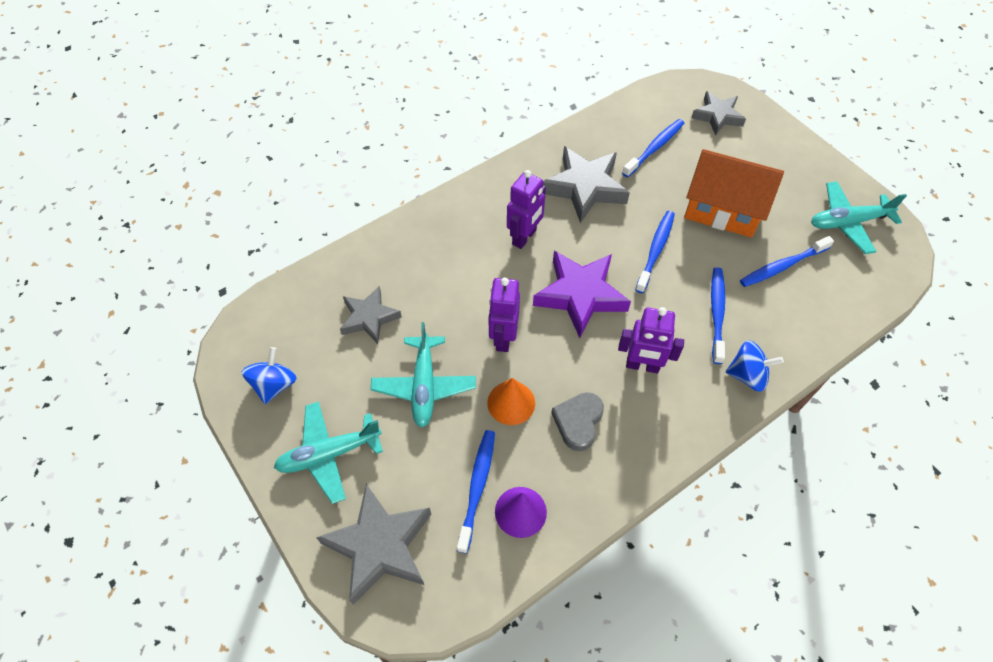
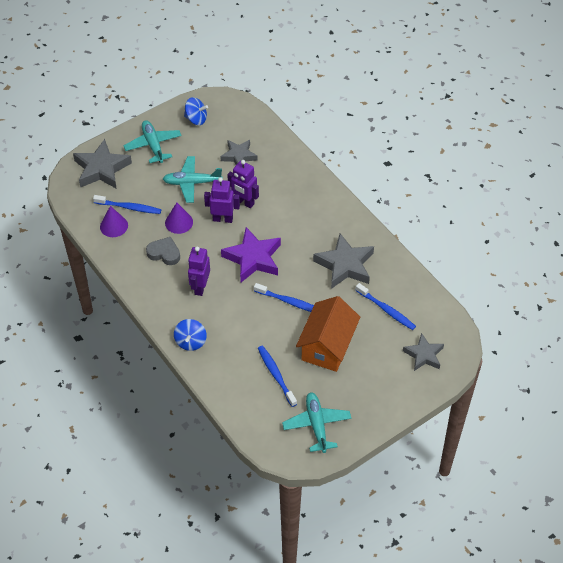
camera: 90 degrees right, 5 degrees down
orange cone [487,378,535,425] -> purple cone [165,203,193,234]
purple robot [507,170,546,249] -> purple robot moved to [227,160,259,208]
blue toothbrush [711,267,725,364] -> none

